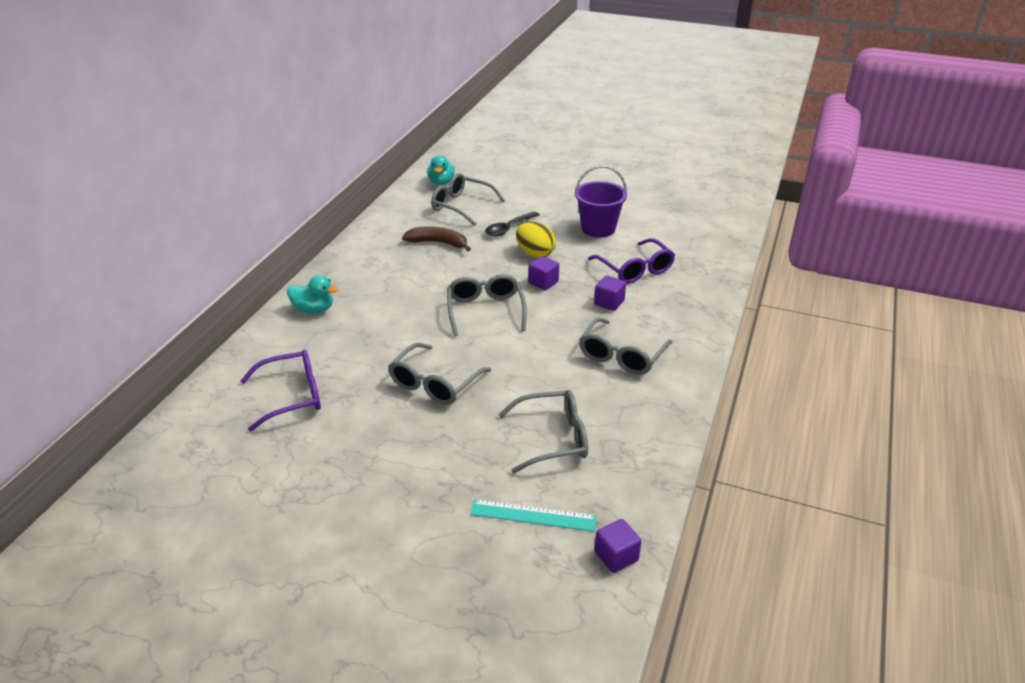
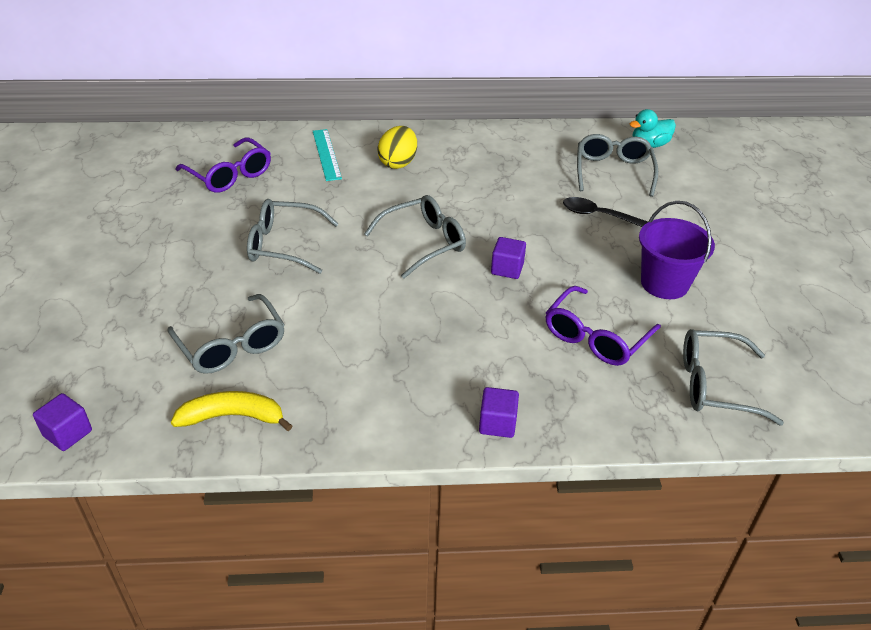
camera: 65 degrees right, 5 degrees up
turquoise duck [287,275,338,314] -> none
brown banana [402,226,471,251] -> none
turquoise ruler [470,499,597,532] -> turquoise ruler moved to [313,129,342,181]
yellow egg [516,222,556,258] -> yellow egg moved to [377,126,417,169]
grey glasses [579,317,672,375] -> grey glasses moved to [683,329,784,426]
purple cube [594,275,626,311] -> purple cube moved to [479,387,519,438]
none -> yellow banana [171,391,292,431]

